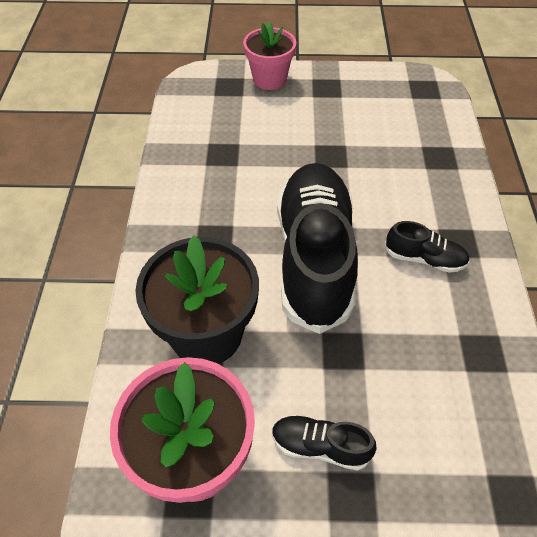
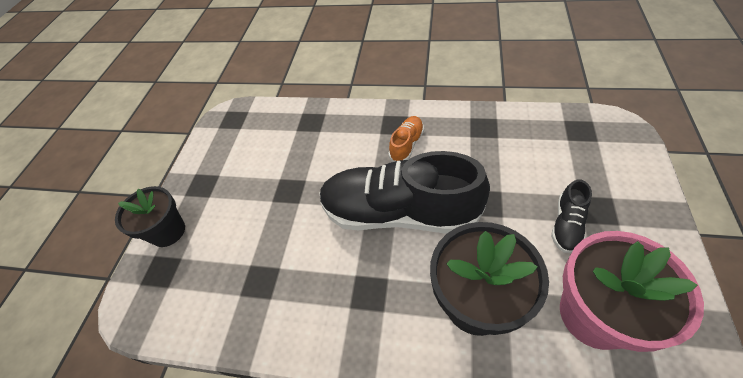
camera: 75 degrees left, 0 degrees up
pink flower pot [243,22,296,90] -> black flower pot [115,186,185,247]
black shoe [385,221,470,273] -> orange shoe [389,116,424,162]

